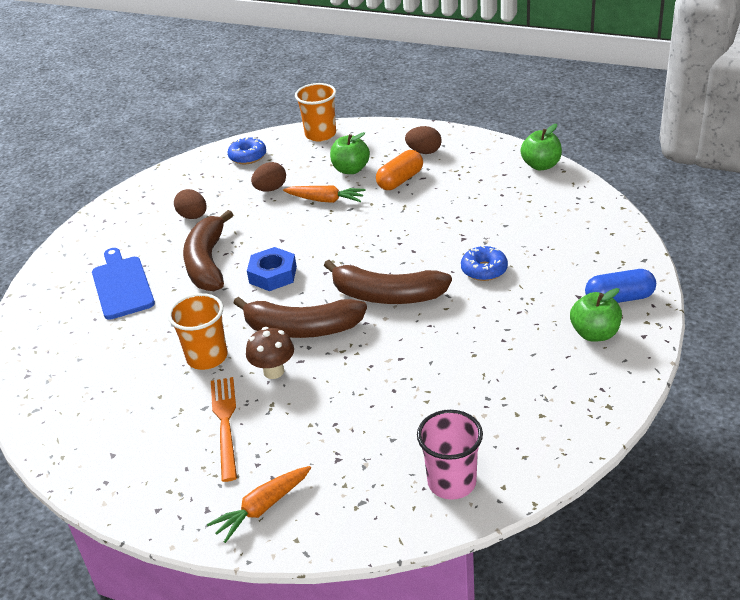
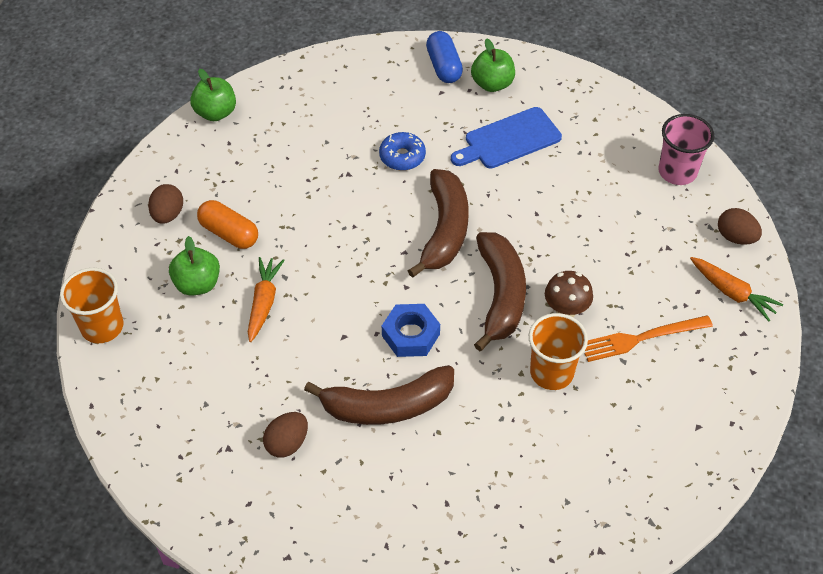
camera: 100 degrees left, 15 degrees up
blue cutting board [92,248,155,320] -> blue cutting board moved to [451,107,562,169]
blue donut [228,136,266,164] -> none
brown egg [251,162,286,192] -> brown egg moved to [718,208,762,245]

